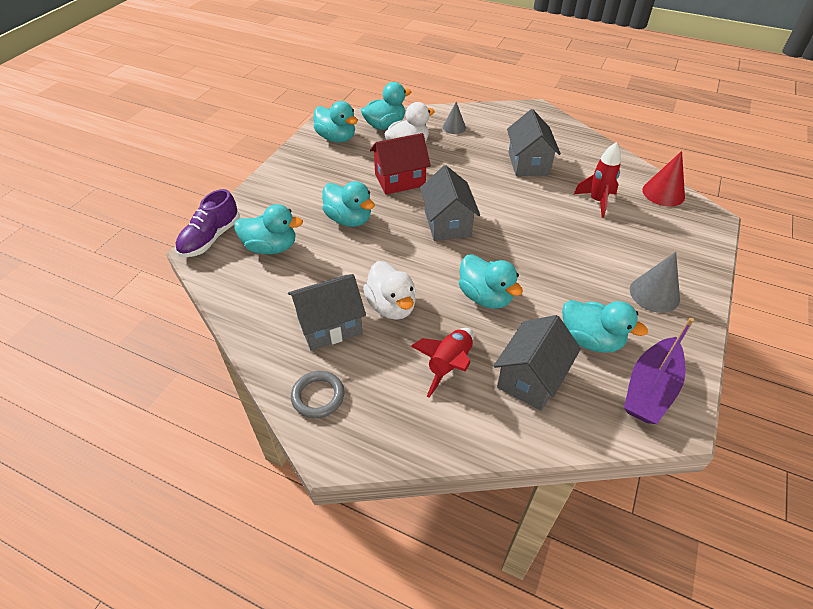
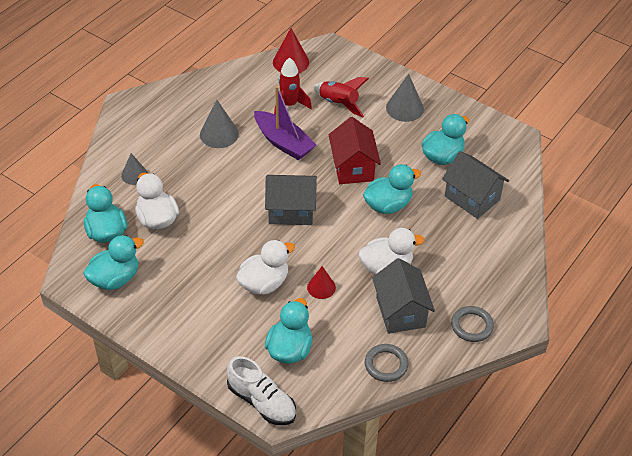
camera: 80 degrees left, 0 degrees up
purple shoe [175,189,240,257] -> white shoe [227,356,296,425]
turquoise duck [322,181,375,227] -> white duck [236,240,295,295]
red house [370,133,431,194] -> red house moved to [329,117,381,184]
red rocket [411,328,474,397] -> red rocket moved to [313,77,369,117]
grey house [507,109,561,176] -> grey cone [200,100,239,148]
purple boat [624,318,694,424] -> purple boat moved to [254,86,316,160]
none -> red cone [307,266,336,299]
none -> grey ring [365,344,408,382]

